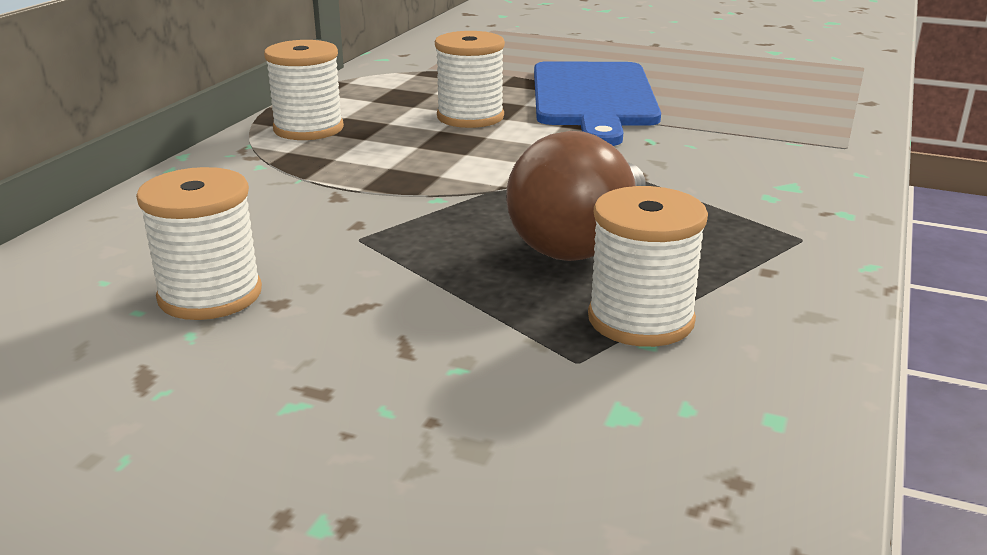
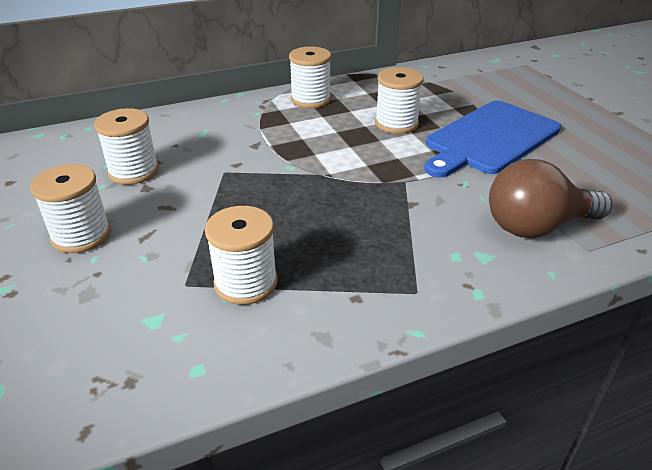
camera: 45 degrees right, 10 degrees up
brown light bulb [506,131,646,261] -> brown light bulb moved to [489,159,613,238]
none -> white spool [30,164,111,253]

